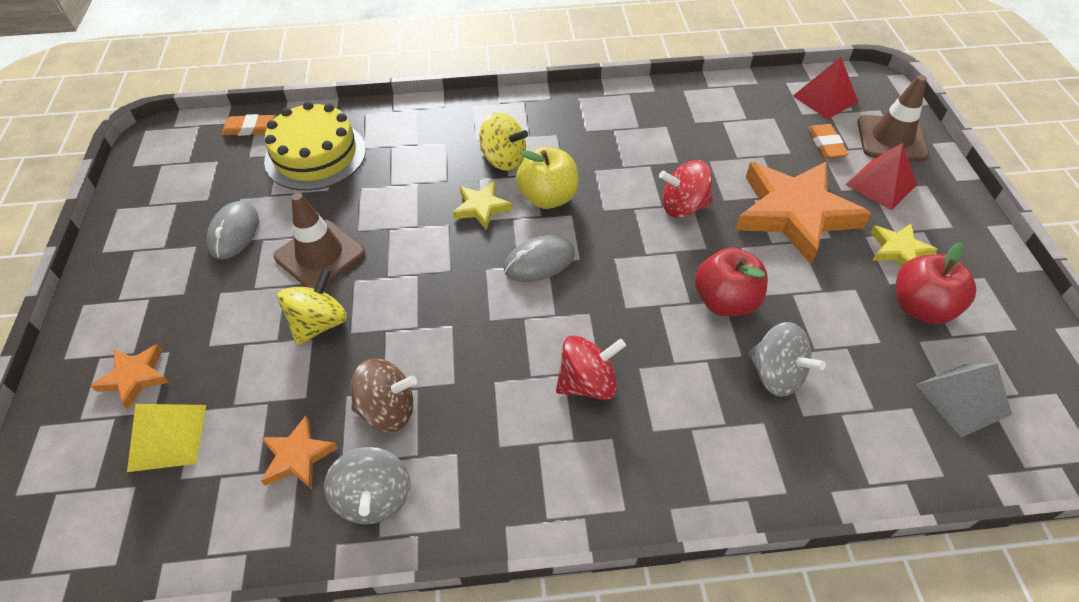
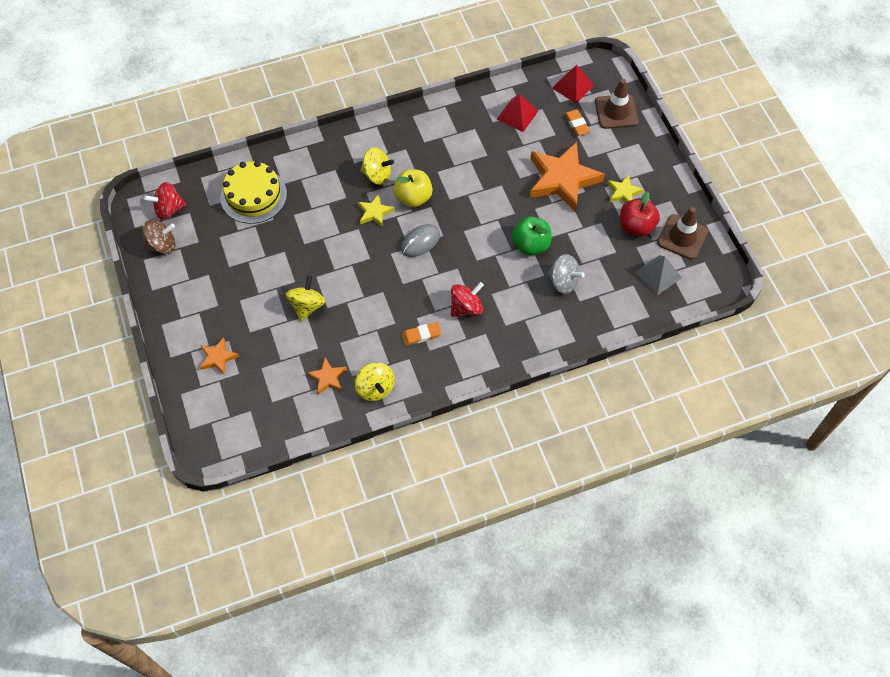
camera: 15 degrees left, 10 degrees up
yellow pyramid [127,404,206,472] -> none
grey mouse [206,201,259,259] -> none
orange eraser [222,114,274,136] -> orange eraser moved to [402,322,442,346]
brown traffic cone [274,193,365,289] -> brown traffic cone moved to [657,207,708,260]
grey spinning top [324,447,411,524] -> yellow spinning top [355,362,395,401]
brown spinning top [351,358,417,432] -> brown spinning top moved to [142,220,175,254]
red spinning top [659,160,713,218] -> red spinning top moved to [144,182,186,220]
red apple [695,247,768,316] -> green apple [512,216,551,255]
red pyramid [845,143,917,211] -> red pyramid moved to [497,94,538,132]

